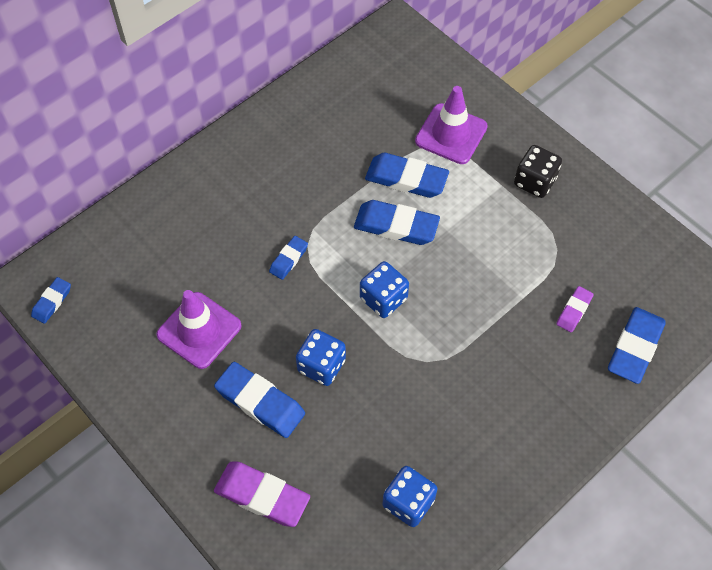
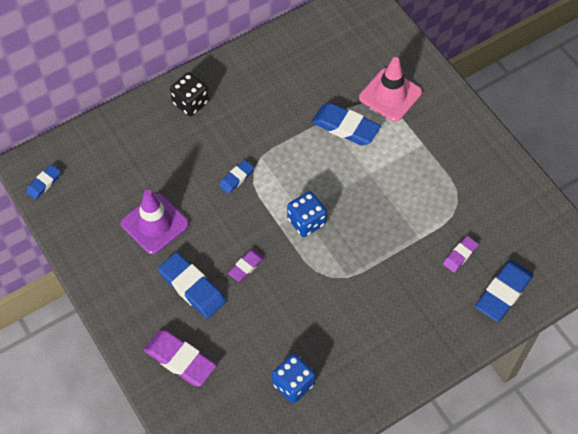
camera: 10 degrees right, 0 degrees up
blue dice [296,329,346,386] -> purple eraser [228,250,264,282]
blue eraser [354,200,440,245] -> none
purple traffic cone [415,86,488,164] -> pink traffic cone [359,57,422,122]
black dice [514,145,562,198] -> black dice moved to [170,72,209,116]

